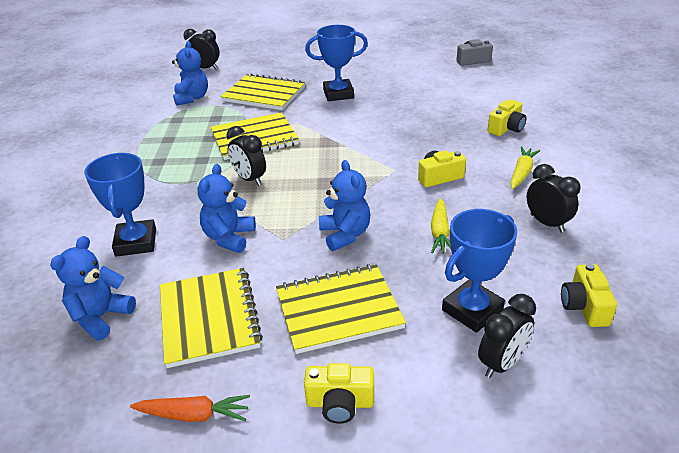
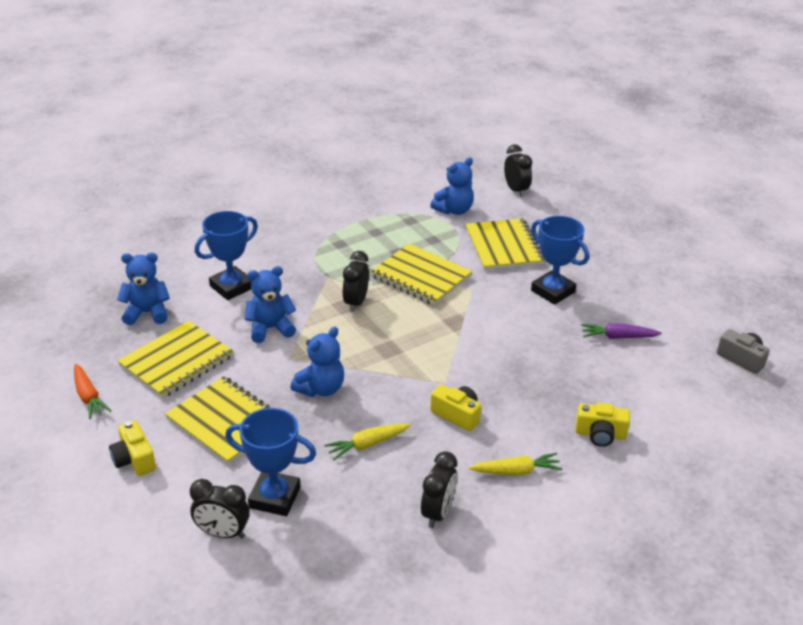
camera: 55 degrees right, 0 degrees up
yellow camera [561,263,617,327] -> none
none -> purple carrot [581,323,662,339]

